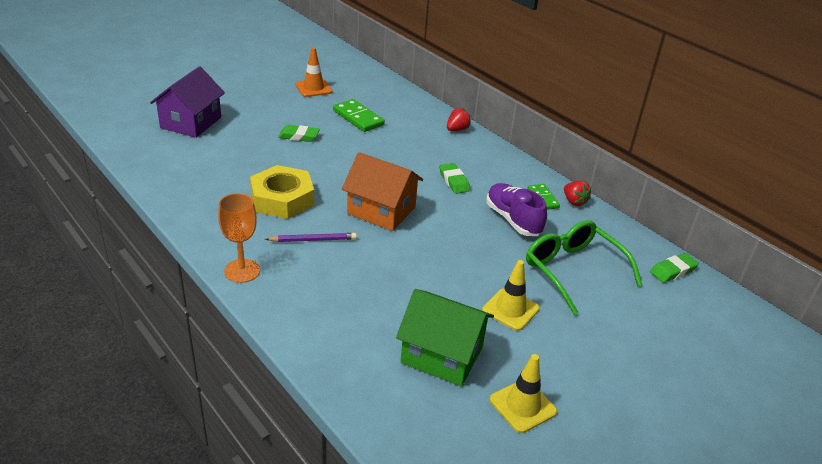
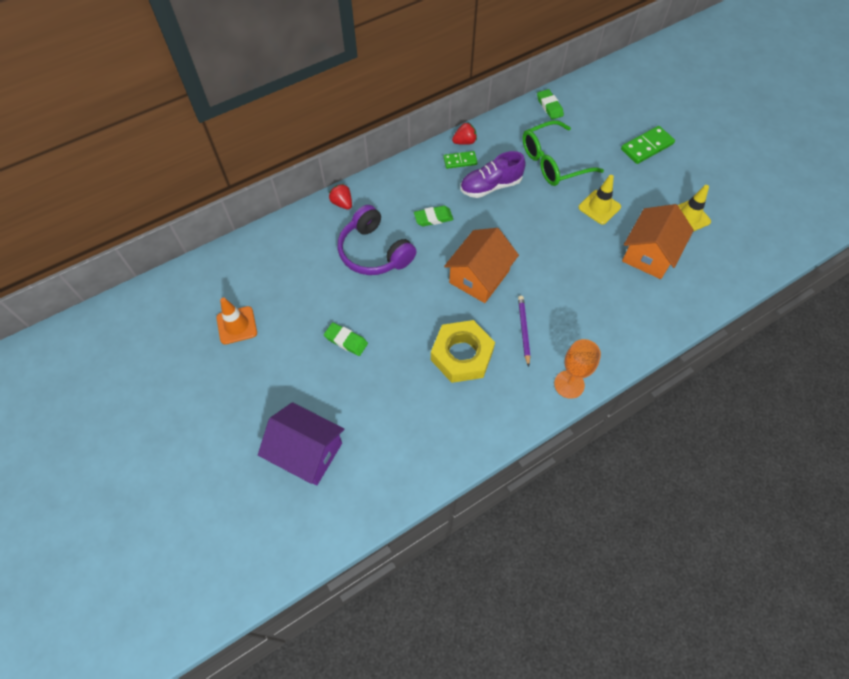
camera: 80 degrees left, 25 degrees up
green eraser [278,125,320,142] -> green eraser turned 75 degrees counterclockwise [324,322,368,356]
green domino [333,99,385,132] -> green domino moved to [621,126,675,164]
green house [396,289,494,386] -> orange house [622,204,694,279]
none -> purple headphones [338,205,417,275]

